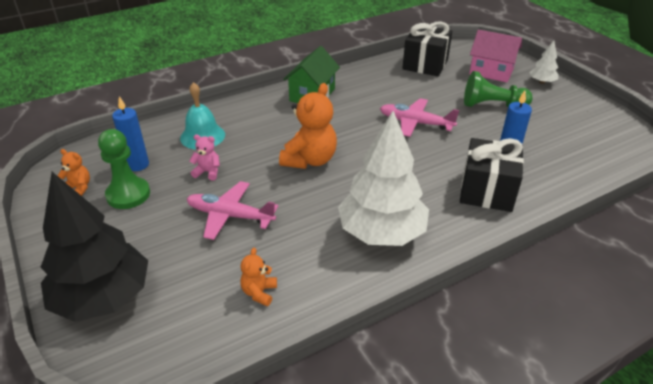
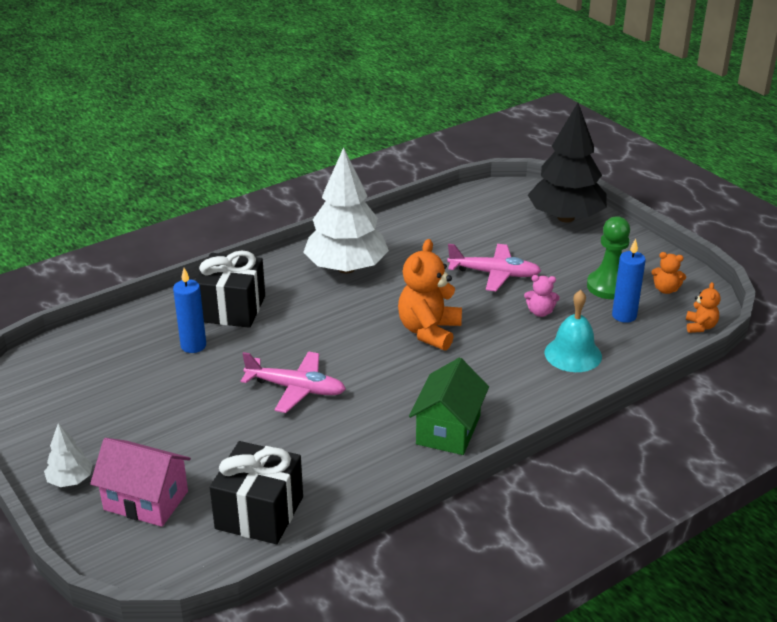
camera: 175 degrees right, 5 degrees down
orange teddy bear [240,248,277,306] -> orange teddy bear moved to [686,282,721,333]
green pawn [464,71,533,107] -> none

